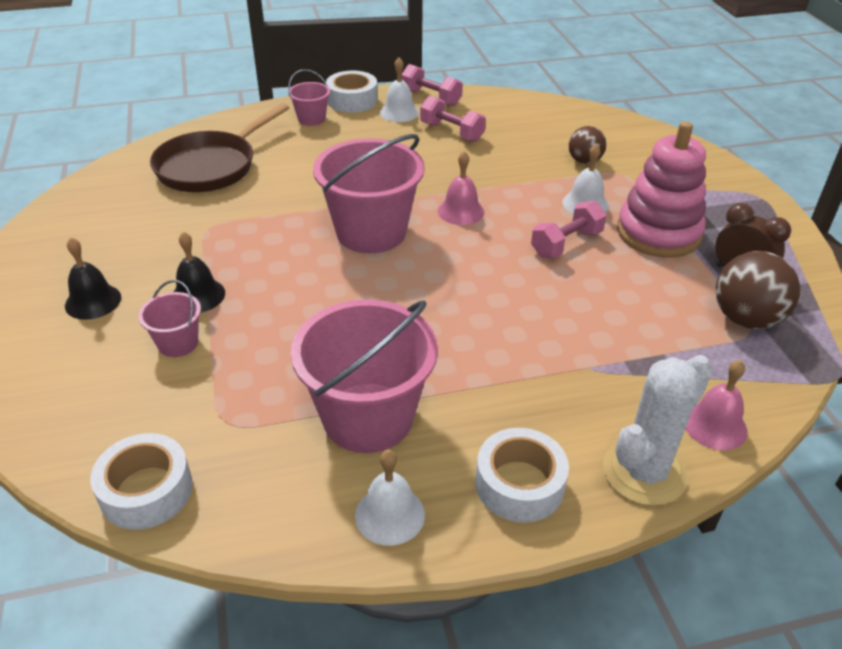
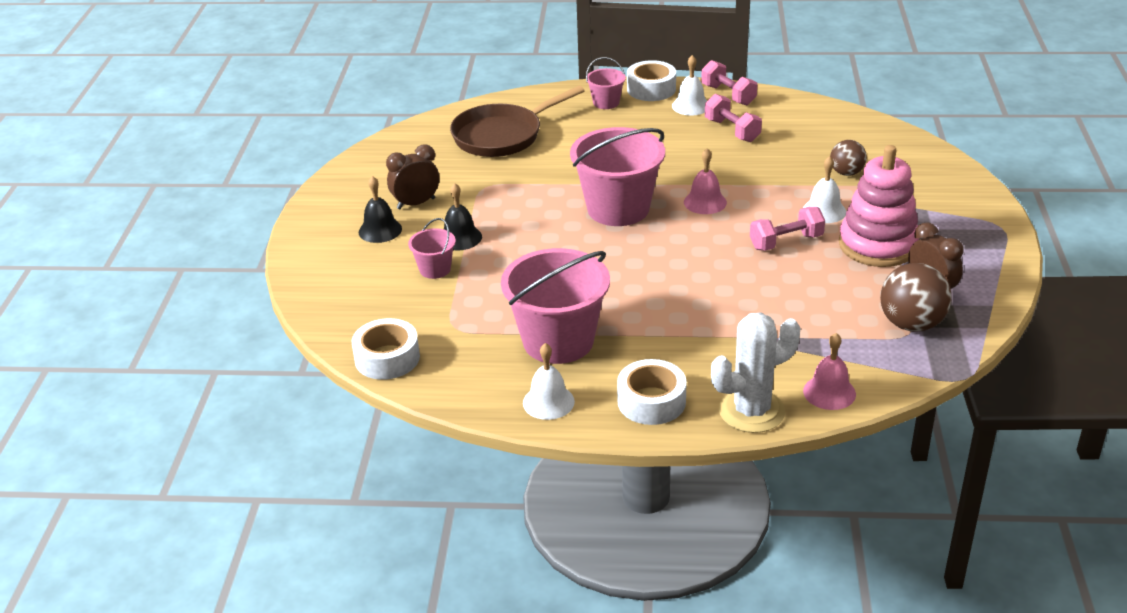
camera: 20 degrees right, 5 degrees down
none -> brown clock [386,144,439,209]

